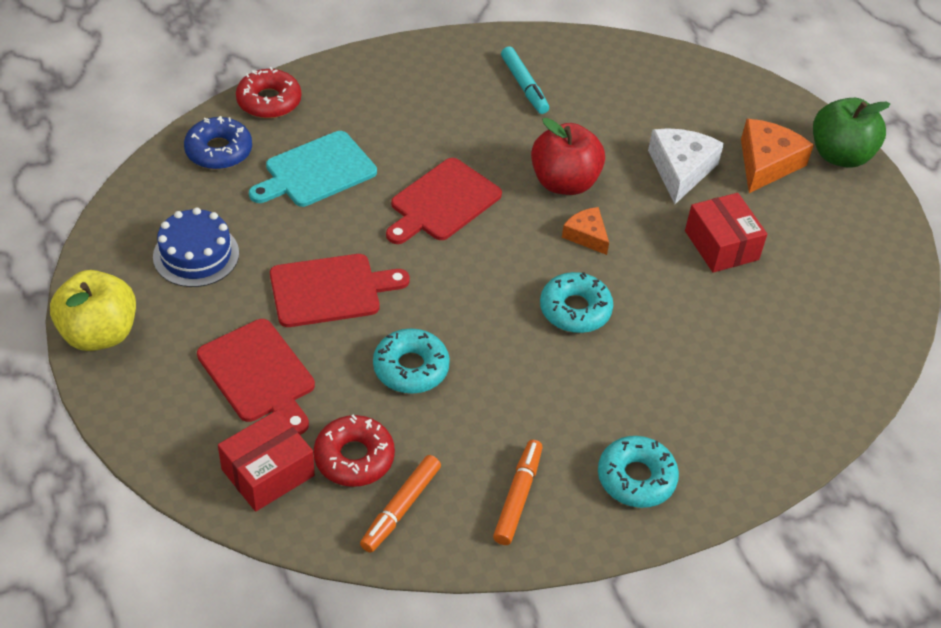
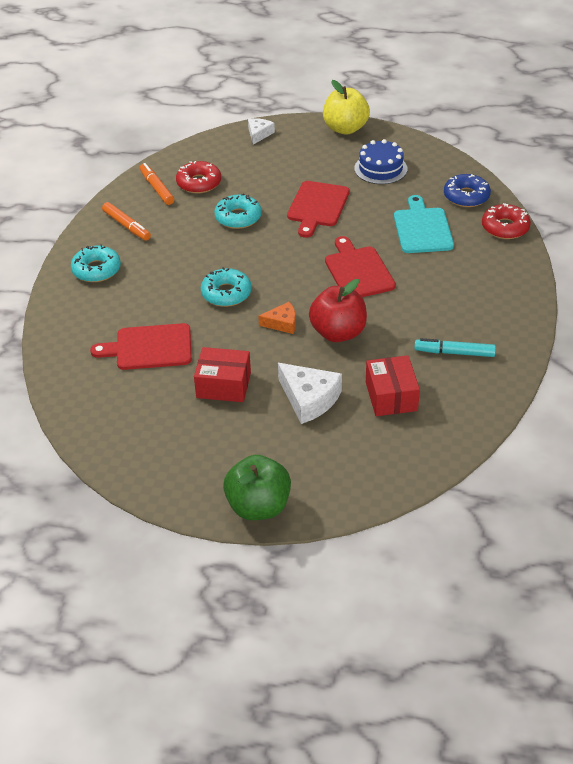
camera: 125 degrees right, 5 degrees down
red cutting board [197,319,315,435] -> red cutting board moved to [90,323,192,370]
red box [218,410,315,512] -> red box moved to [366,355,420,416]
orange cheese [741,119,814,193] -> none
none -> white cheese [248,118,275,145]

